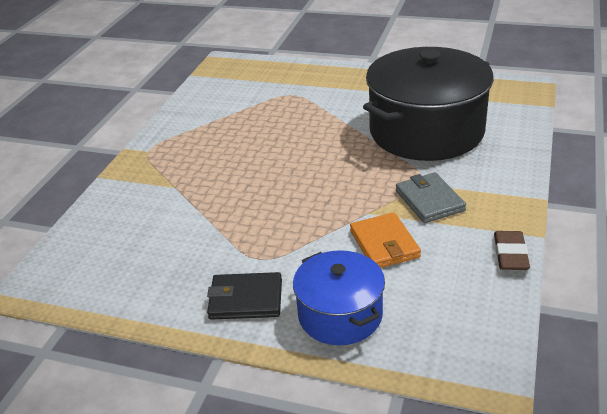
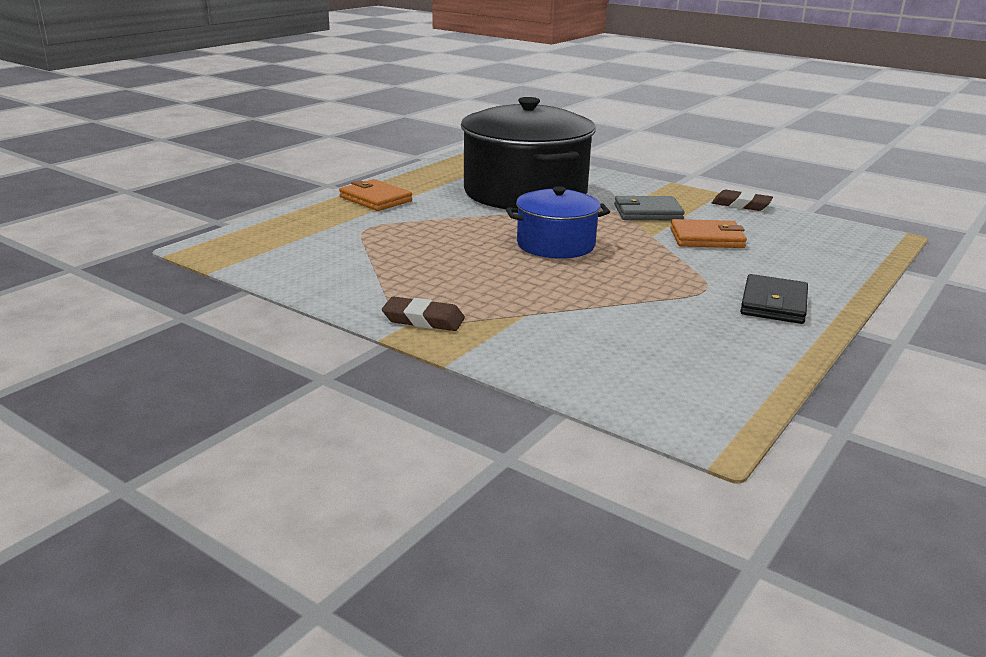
camera: 75 degrees left, 10 degrees down
blue pot [293,250,385,345] -> blue pot moved to [506,186,610,259]
none -> orange wallet [339,179,412,211]
none -> brown eraser [382,297,465,331]

